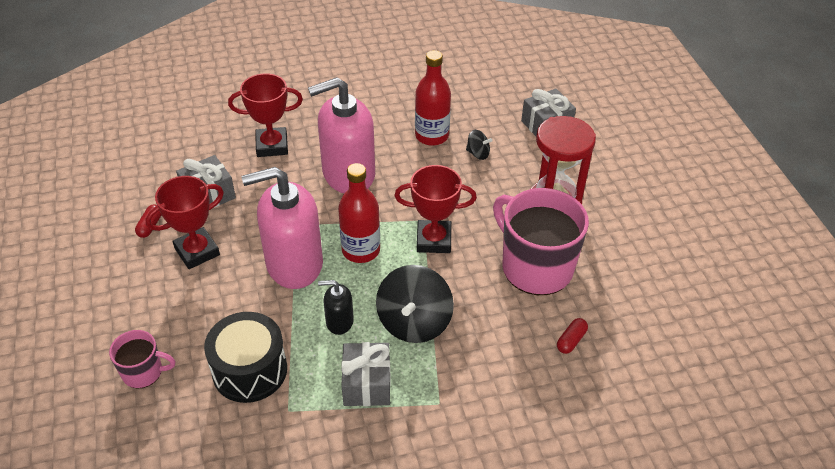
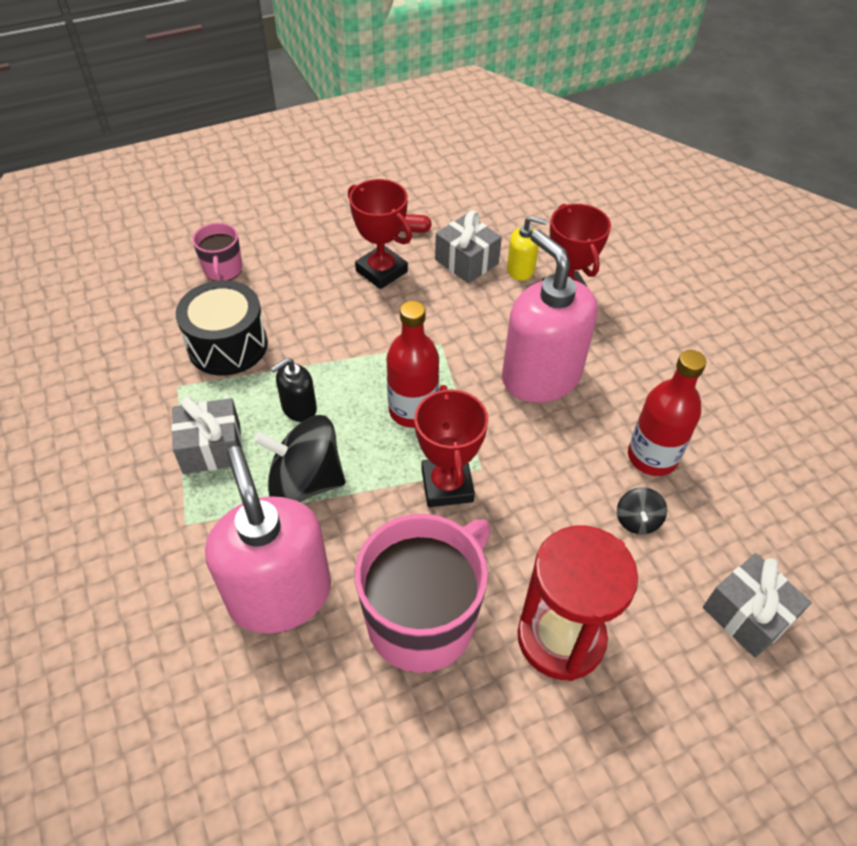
camera: 80 degrees right, 5 degrees up
pink soap dispenser [242,167,323,289] -> pink soap dispenser moved to [205,446,331,634]
black soap dispenser [318,280,354,335] -> black soap dispenser turned 120 degrees counterclockwise [270,358,317,422]
red capsule [557,318,588,354] -> none
none -> yellow soap dispenser [507,216,547,281]

